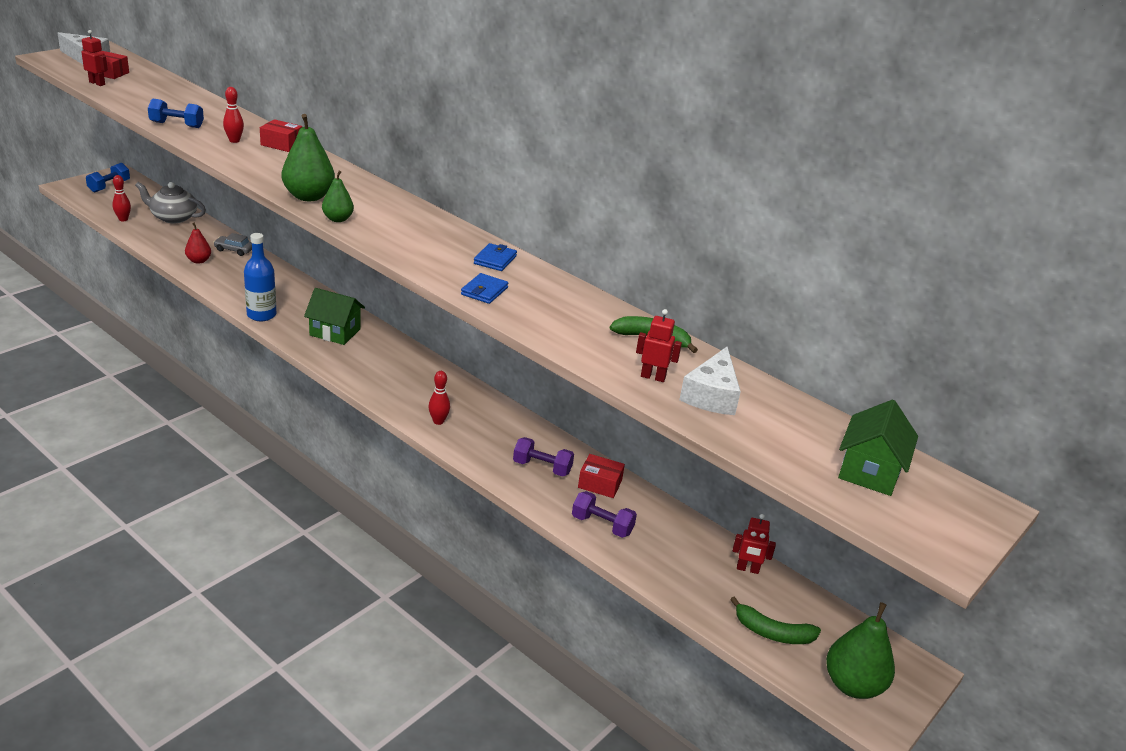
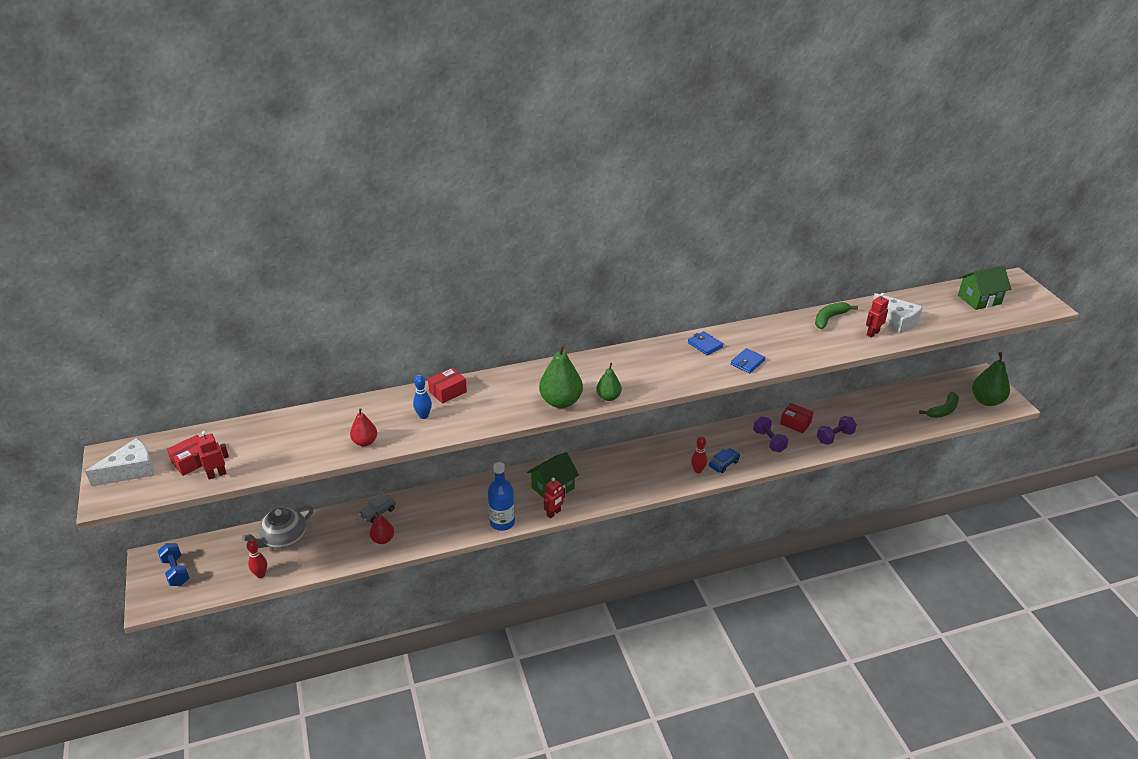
camera: 55 degrees left, 5 degrees up
blue dumbbell [148,99,204,128] -> red pear [350,408,377,446]
red bowling pin [223,87,244,143] -> blue bowling pin [413,375,432,419]
blue wallet [461,273,508,304] -> blue wallet turned 75 degrees clockwise [730,348,766,373]
purple dumbbell [513,437,574,477] -> purple dumbbell turned 75 degrees counterclockwise [753,416,788,452]
red box [578,454,625,498] -> red box turned 75 degrees clockwise [780,403,813,433]
red robot [733,514,776,574] -> red robot moved to [544,478,565,518]
green house [838,400,918,496] -> green house turned 75 degrees counterclockwise [958,265,1011,310]
none -> blue car [709,448,740,473]

